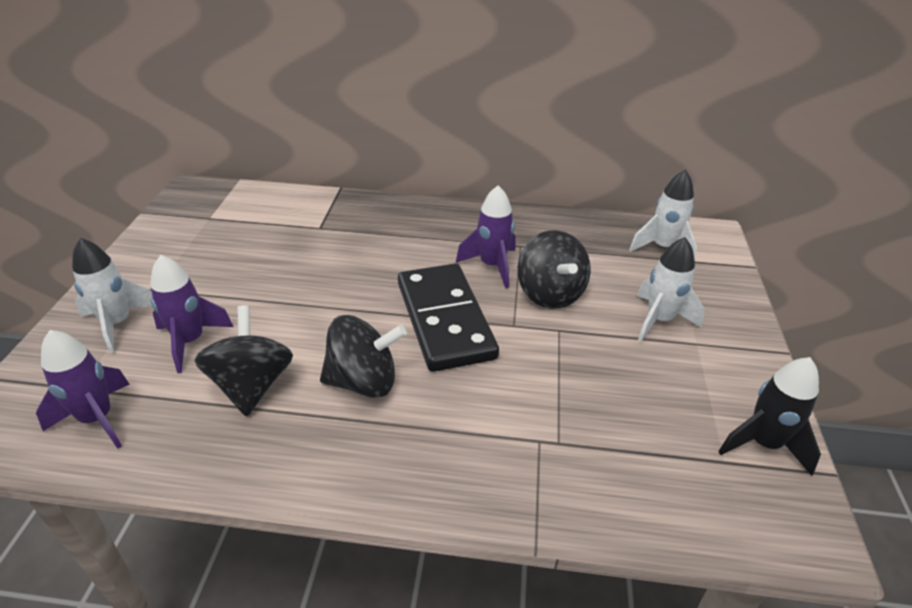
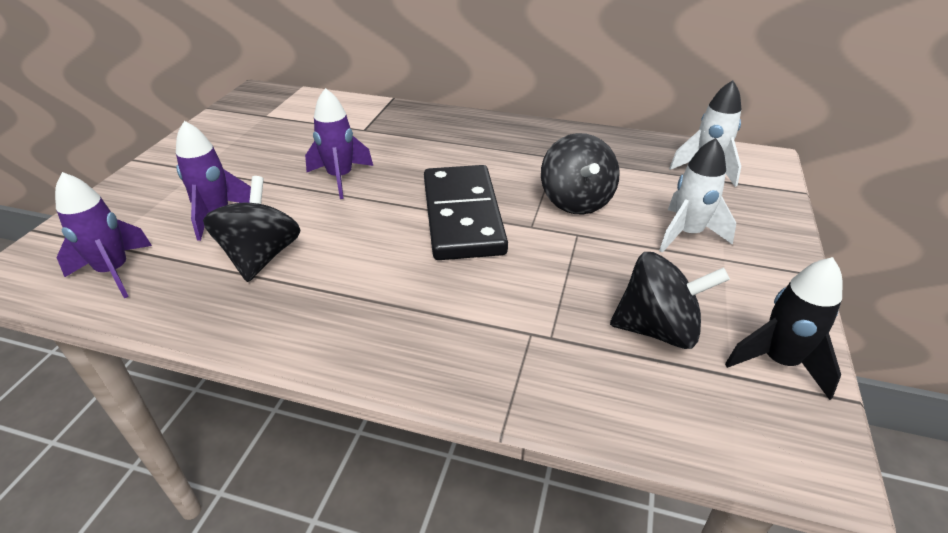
camera: 10 degrees right, 0 degrees up
white rocket [72,238,153,353] -> none
black spinning top [320,315,407,398] -> black spinning top moved to [610,252,730,349]
purple rocket [456,185,515,289] -> purple rocket moved to [305,88,373,199]

